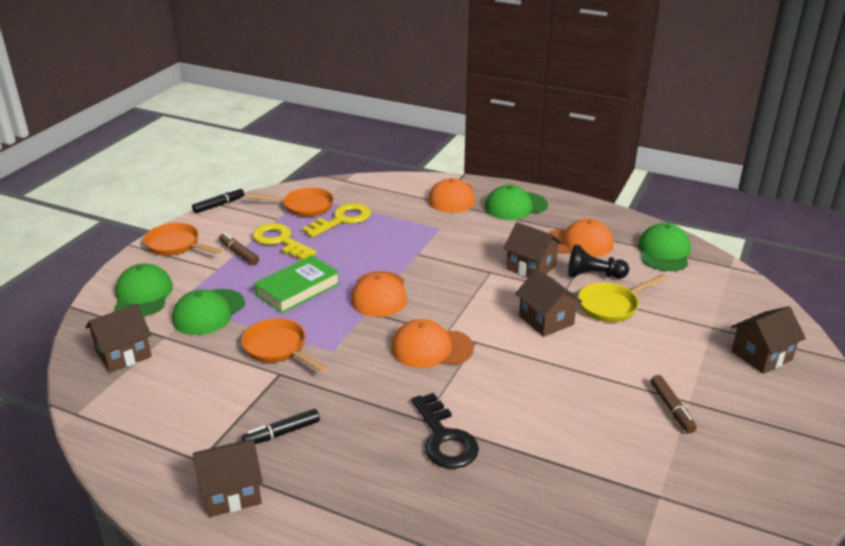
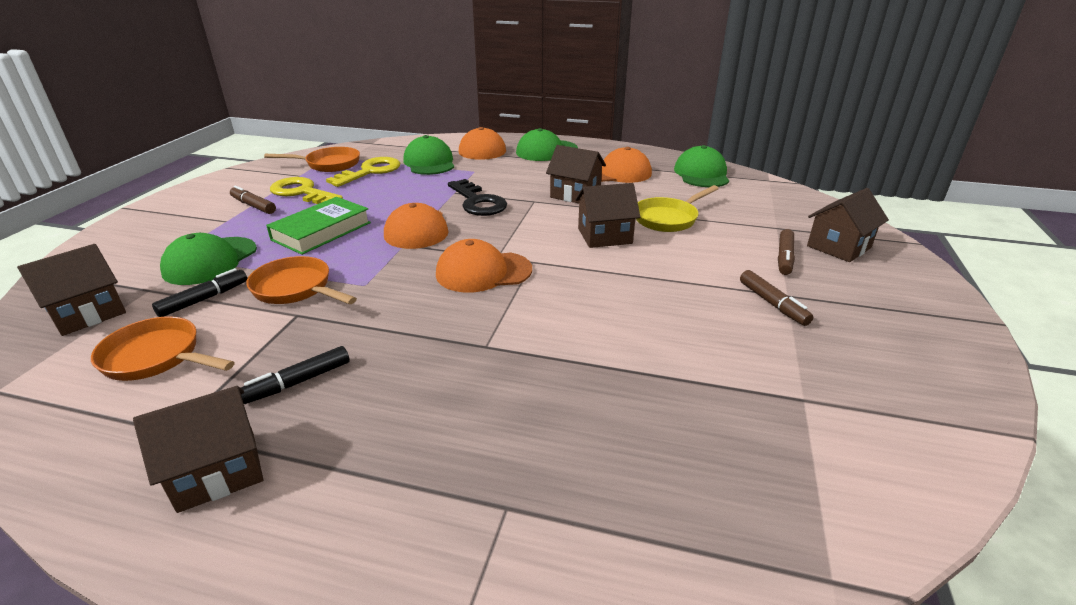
camera: 10 degrees left, 0 degrees up
green cap [114,263,173,317] -> green cap moved to [404,135,454,175]
orange pan [144,223,222,256] -> orange pan moved to [91,316,235,381]
black marker [192,188,244,213] -> black marker moved to [152,268,247,317]
black key [412,393,479,469] -> black key moved to [448,179,507,216]
brown house [515,269,582,337] -> brown house turned 60 degrees counterclockwise [575,183,640,248]
black pawn [568,244,629,279] -> none
none -> brown marker [778,229,795,275]

